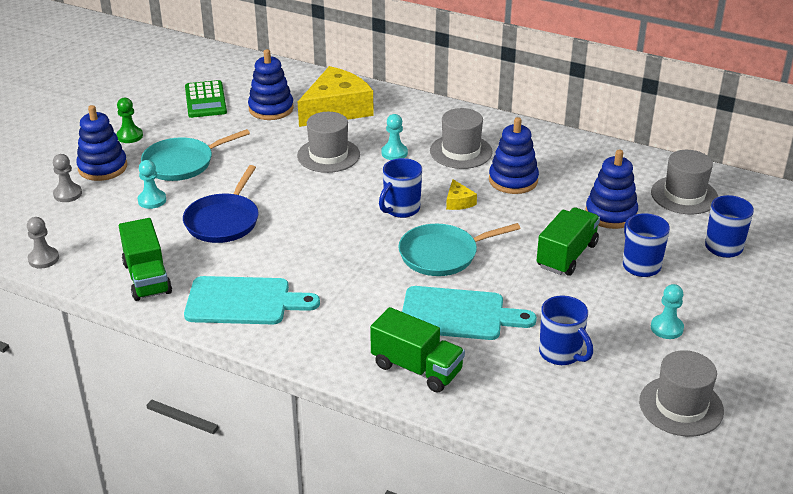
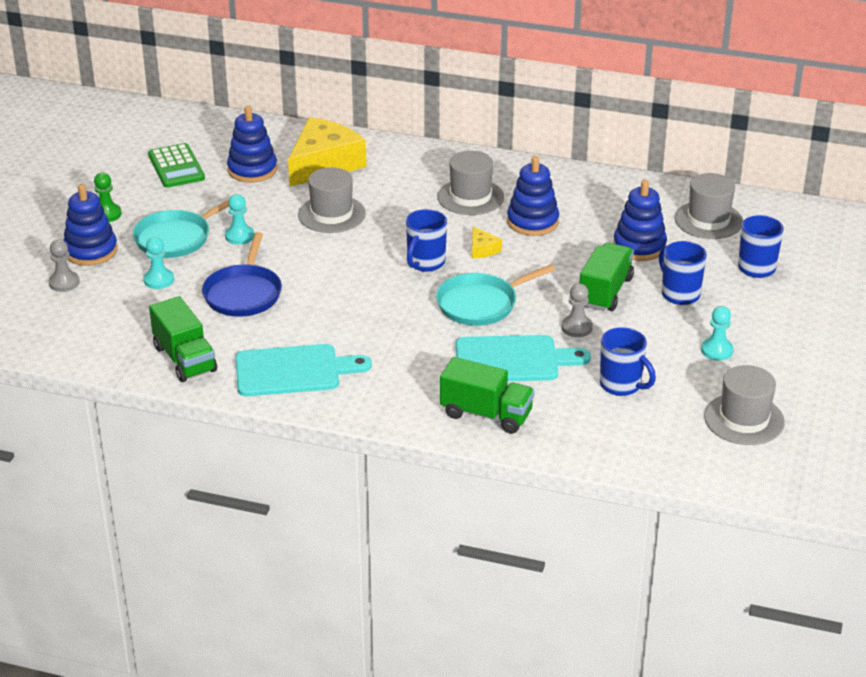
camera: 10 degrees left, 0 degrees up
grey pawn [27,217,59,268] -> grey pawn moved to [561,284,593,337]
turquoise pawn [381,114,408,160] -> turquoise pawn moved to [225,194,254,245]

